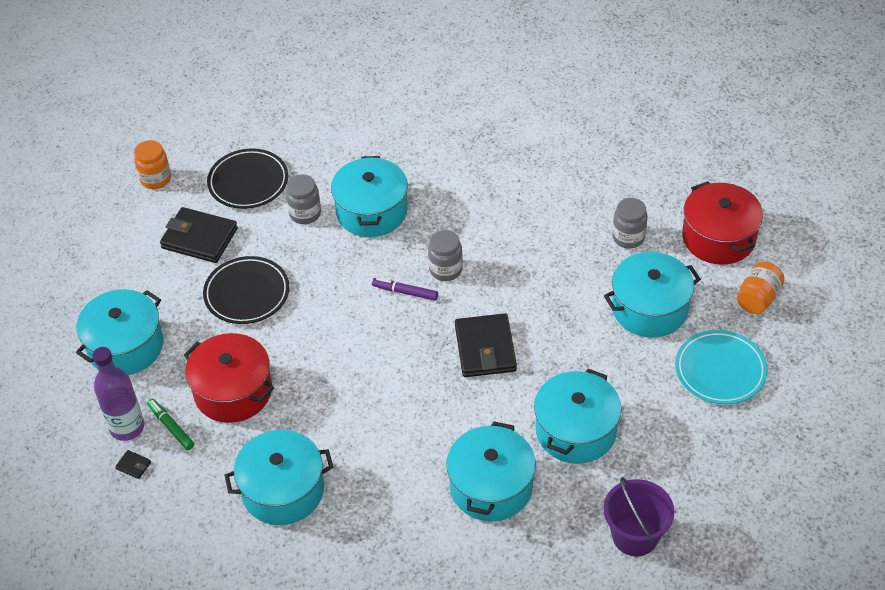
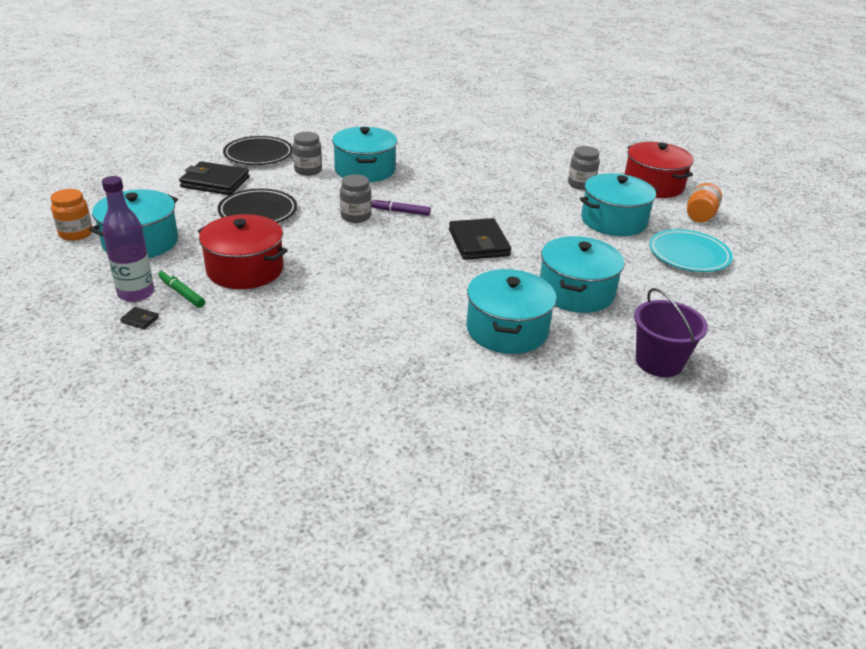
camera: 10 degrees left, 15 degrees down
orange jar [134,140,171,189] -> orange jar moved to [51,189,92,241]
turquoise pot [224,430,333,525] -> none
grey jar [428,230,463,281] -> grey jar moved to [340,174,371,223]

